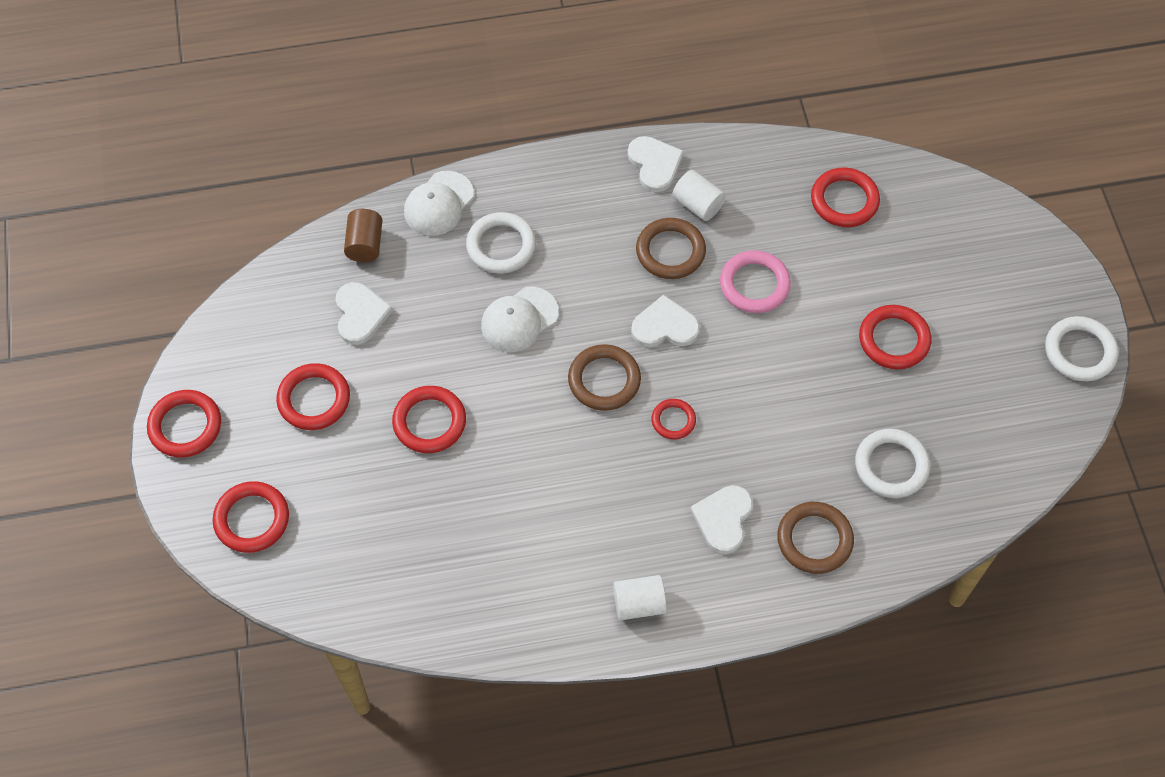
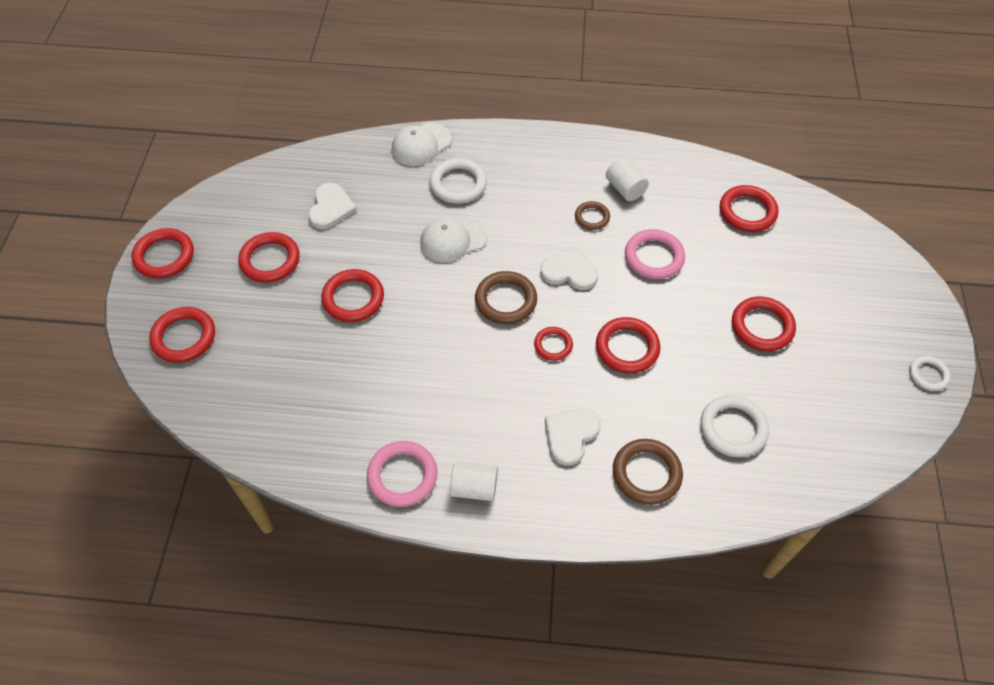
camera: 15 degrees right, 5 degrees down
brown cylinder [344,209,382,262] -> none
white heart [628,136,684,192] -> none
brown ring [636,218,706,279] -> brown ring [575,201,610,230], size x0.61
white ring [1045,316,1118,382] -> white ring [909,356,951,391], size x0.61
none -> pink ring [367,441,437,507]
none -> red ring [596,317,660,374]

